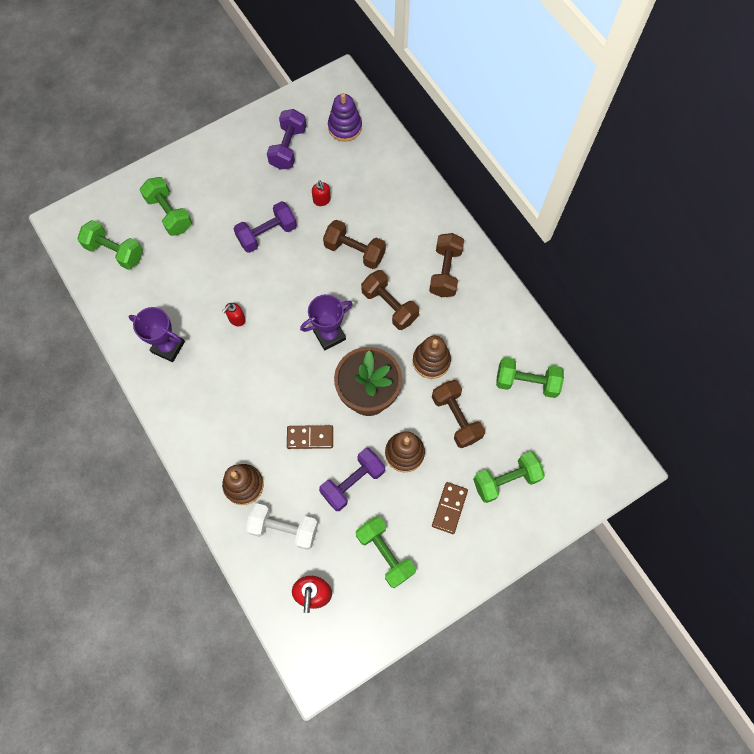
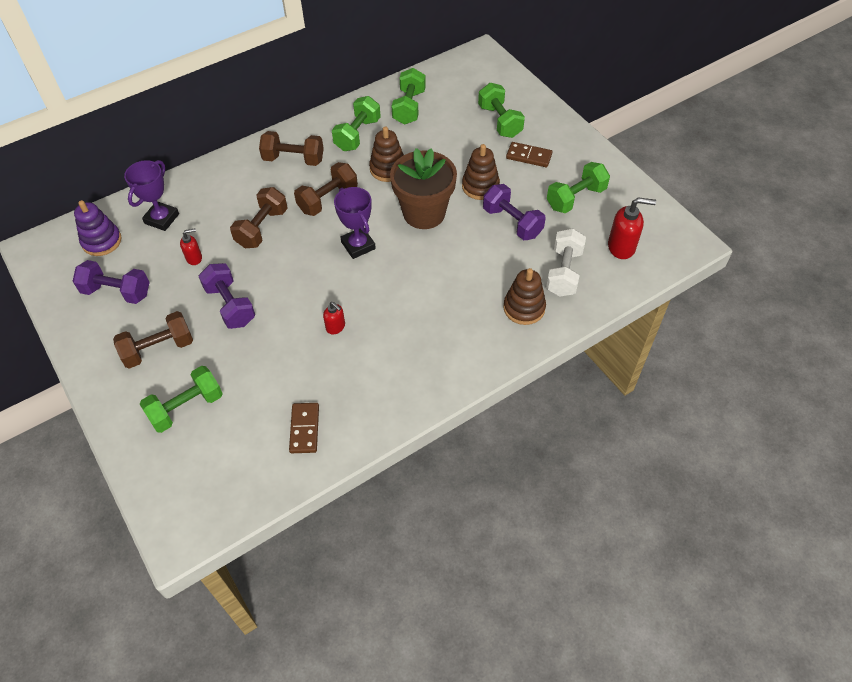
camera: 90 degrees left, 15 degrees down
green dumbbell [77,220,143,270] -> green dumbbell moved to [332,96,381,151]
purple trophy [129,307,185,362] -> purple trophy moved to [124,160,179,231]
brown domino [287,425,333,449] -> brown domino moved to [289,403,319,453]
brown dumbbell [432,380,485,448] -> brown dumbbell moved to [113,311,193,369]

